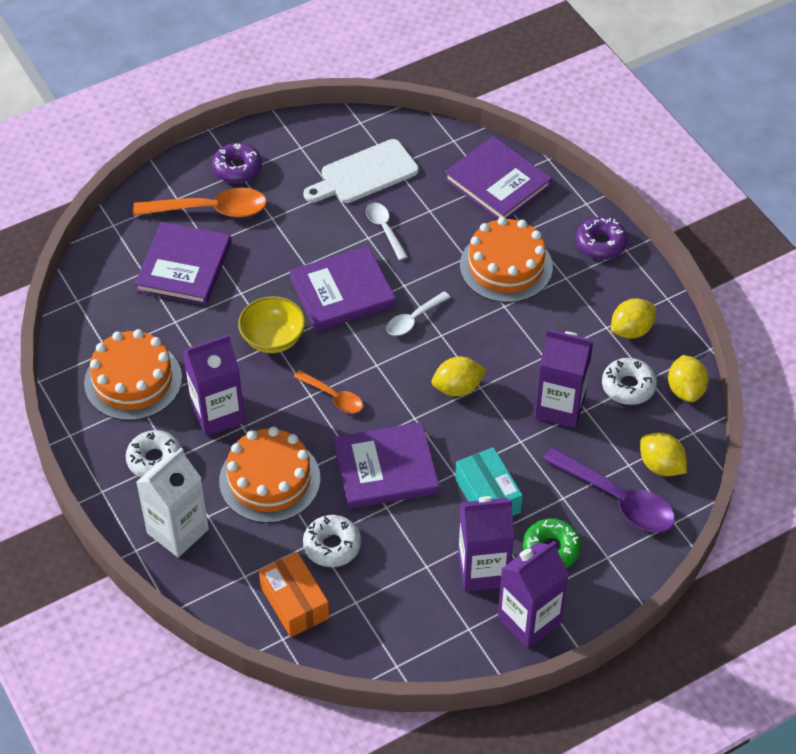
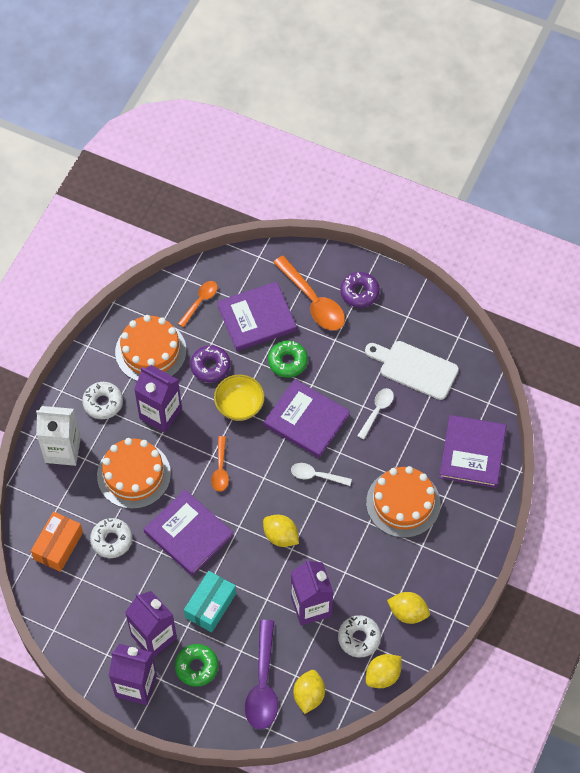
camera: 55 degrees right, 10 degrees up
purple donut [576,217,628,260] -> purple donut moved to [190,345,230,382]
none -> orange spoon [178,281,218,327]
none -> green donut [268,341,308,378]

